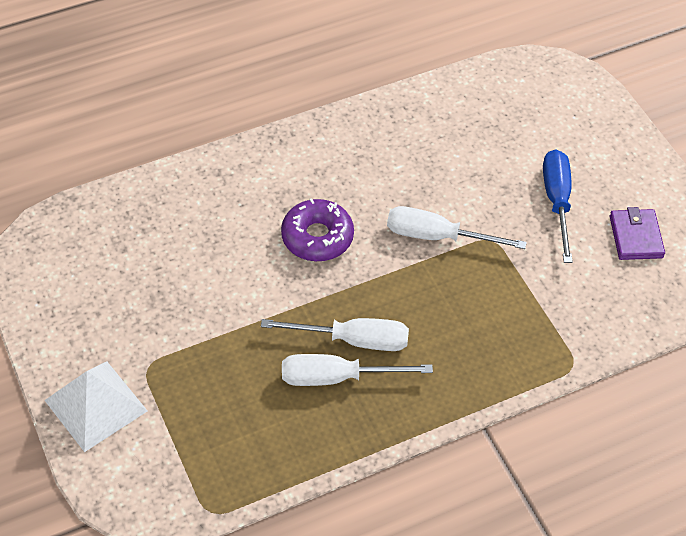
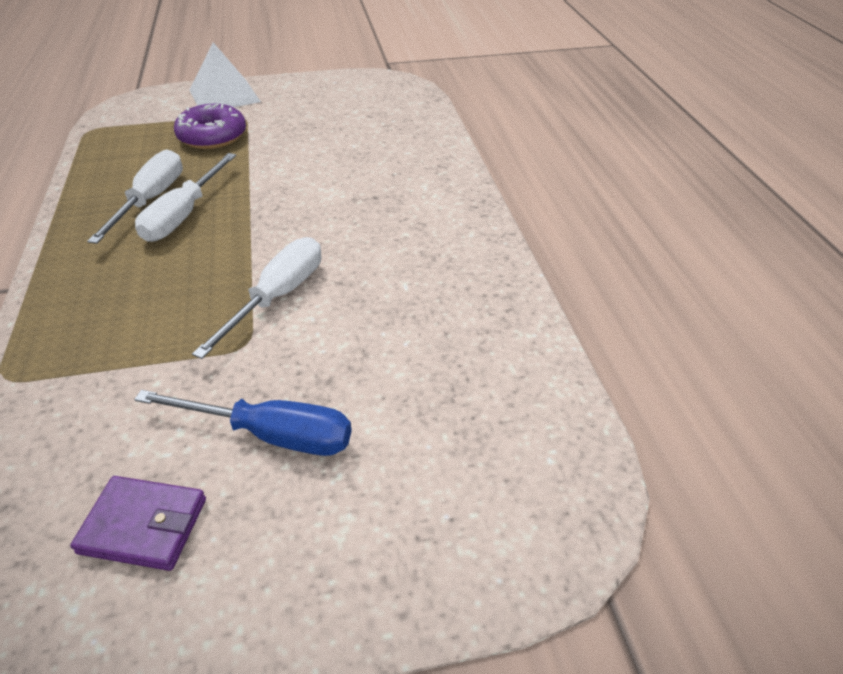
camera: 105 degrees right, 10 degrees down
purple donut [281,198,354,261] -> purple donut moved to [174,104,246,149]

